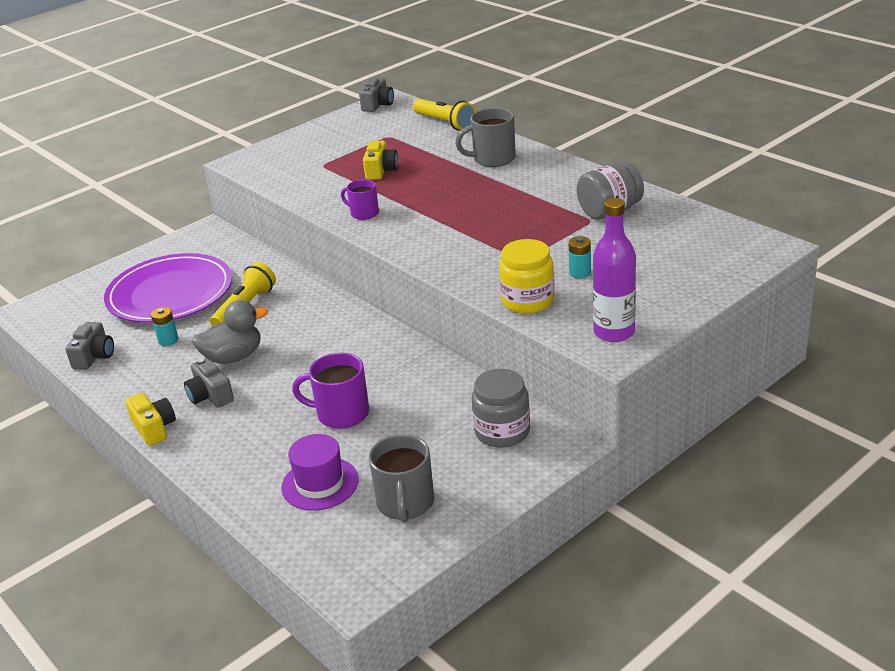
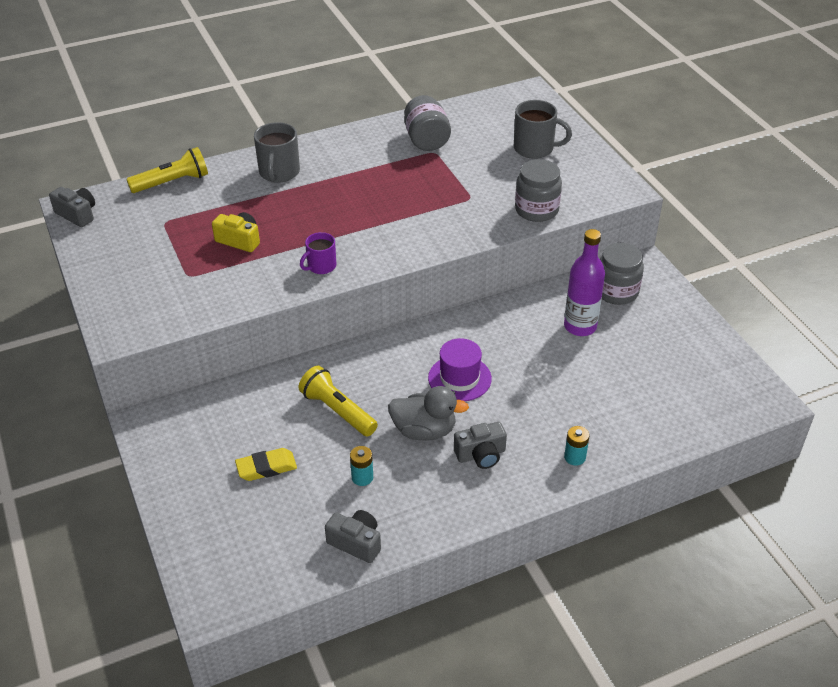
camera: 75 degrees left, 10 degrees up
purple plate [104,253,232,323] -> yellow eraser [235,448,297,481]
yellow camera [125,392,176,446] -> none
grey duck [192,300,268,364] -> grey duck turned 105 degrees clockwise [388,386,469,441]
purple hat [281,434,359,511] -> purple hat moved to [428,338,492,401]
purple mug [292,353,369,429] -> none
grey mug [369,435,434,523] -> grey mug moved to [514,100,572,159]
yellow jar [499,239,555,314] -> grey jar [515,159,562,222]
turquoise battery [569,236,591,279] -> turquoise battery moved to [564,426,590,466]
purple bottle [593,198,636,342] -> purple bottle moved to [564,229,605,336]

